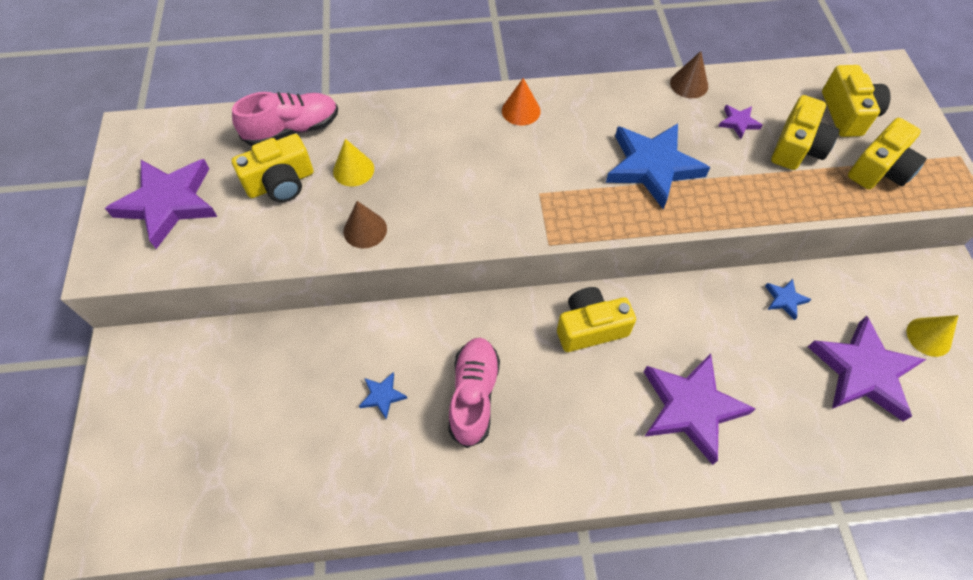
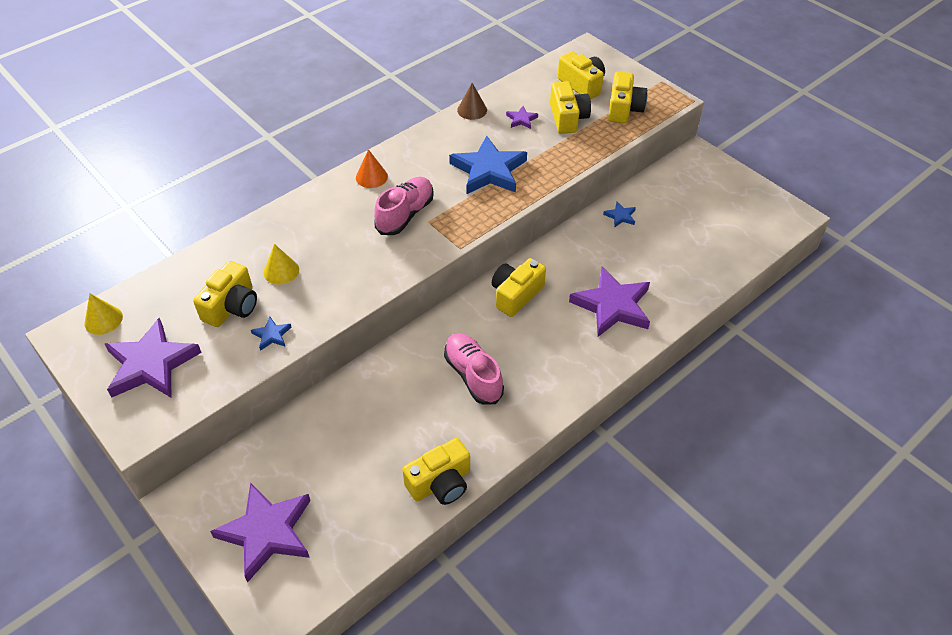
camera: 35 degrees left, 10 degrees down
pink shoe [232,92,338,146] -> pink shoe moved to [374,177,434,235]
brown cone [343,201,387,248] -> none
blue star [359,372,407,419] -> blue star moved to [251,317,292,351]
purple star [808,316,926,421] -> purple star moved to [210,482,311,582]
yellow cone [907,315,959,357] -> yellow cone moved to [84,293,123,335]
none -> yellow camera [402,438,470,505]

